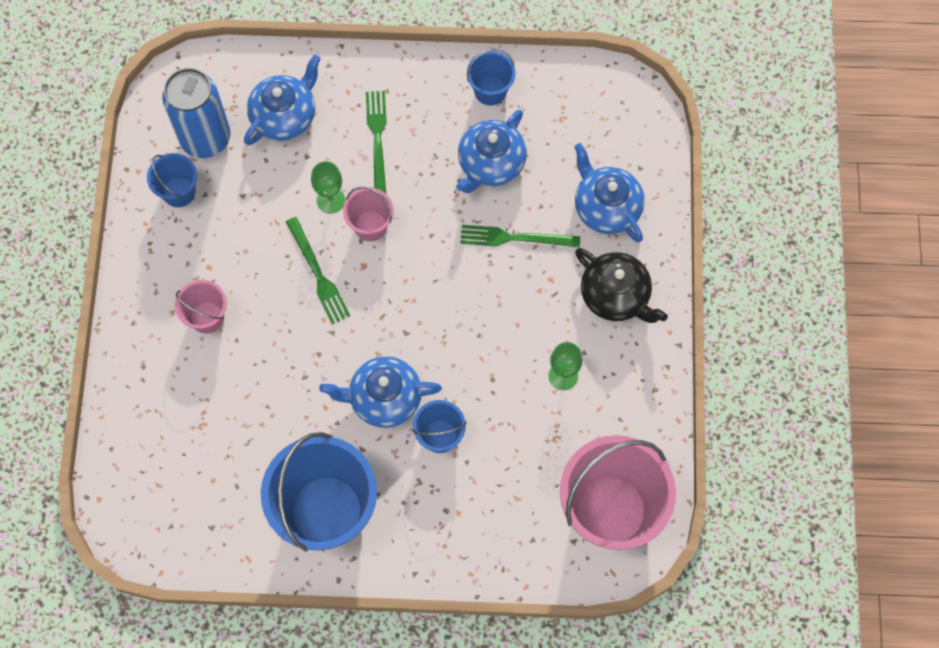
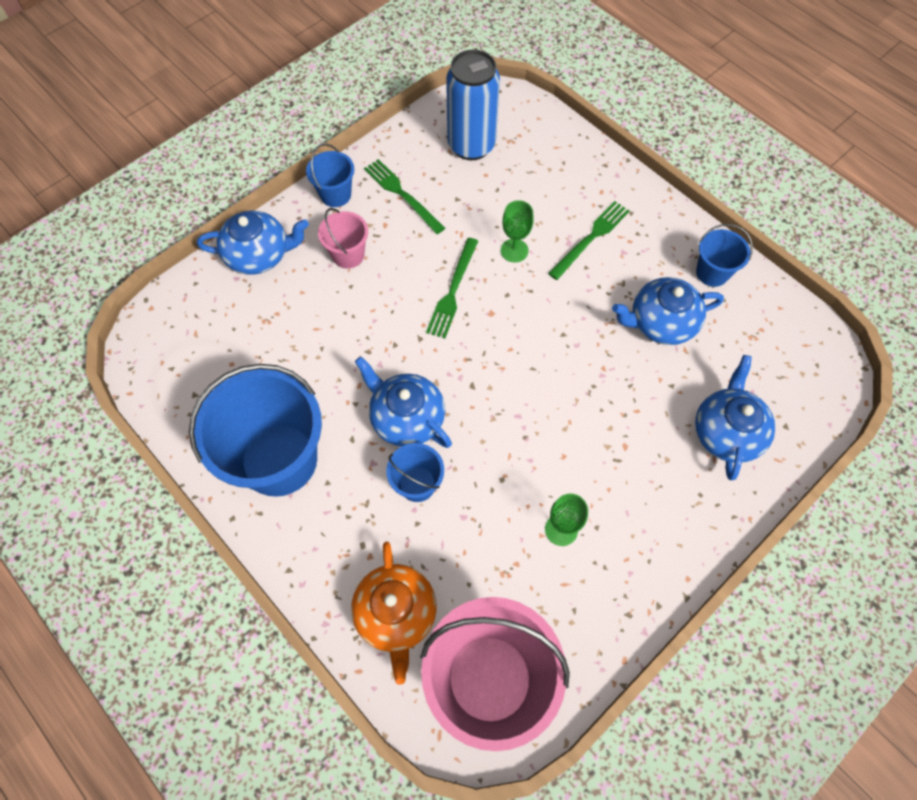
camera: 45 degrees right, 5 degrees down
blue bucket [147,153,197,207] -> blue bucket moved to [306,144,354,207]
blue teapot [244,55,321,145] -> blue teapot moved to [197,211,309,275]
pink bucket [343,187,394,241] -> none
green fork [460,225,580,248] -> green fork moved to [364,159,445,234]
black teapot [575,248,668,323] -> none
none -> orange teapot [351,541,437,685]

